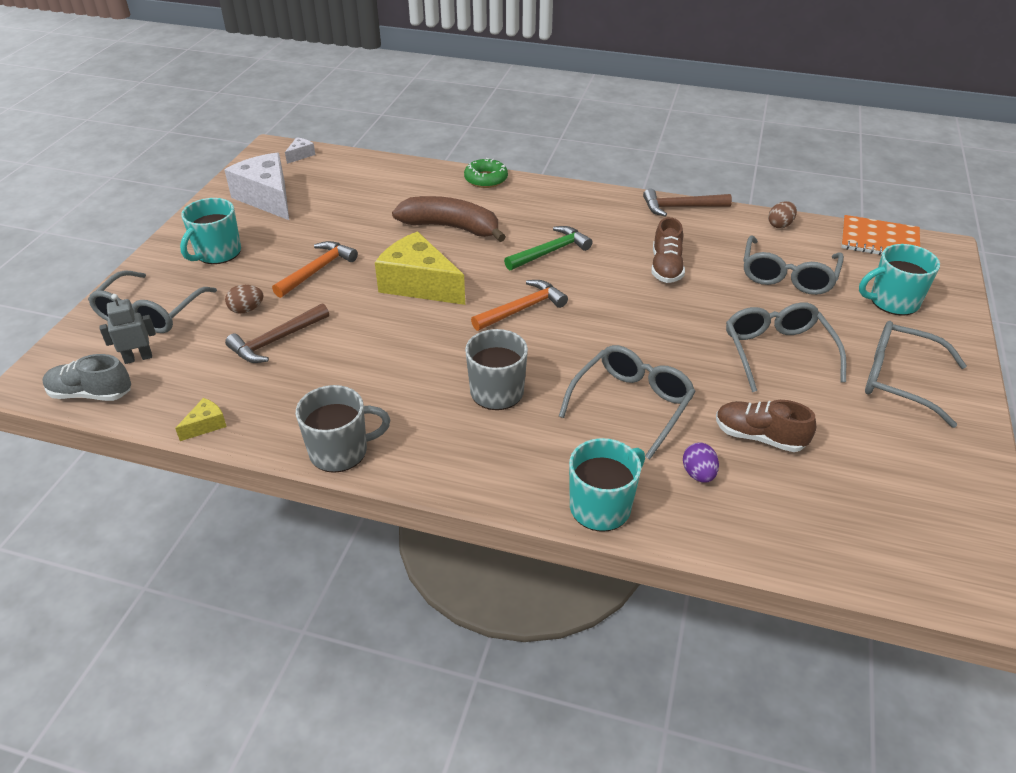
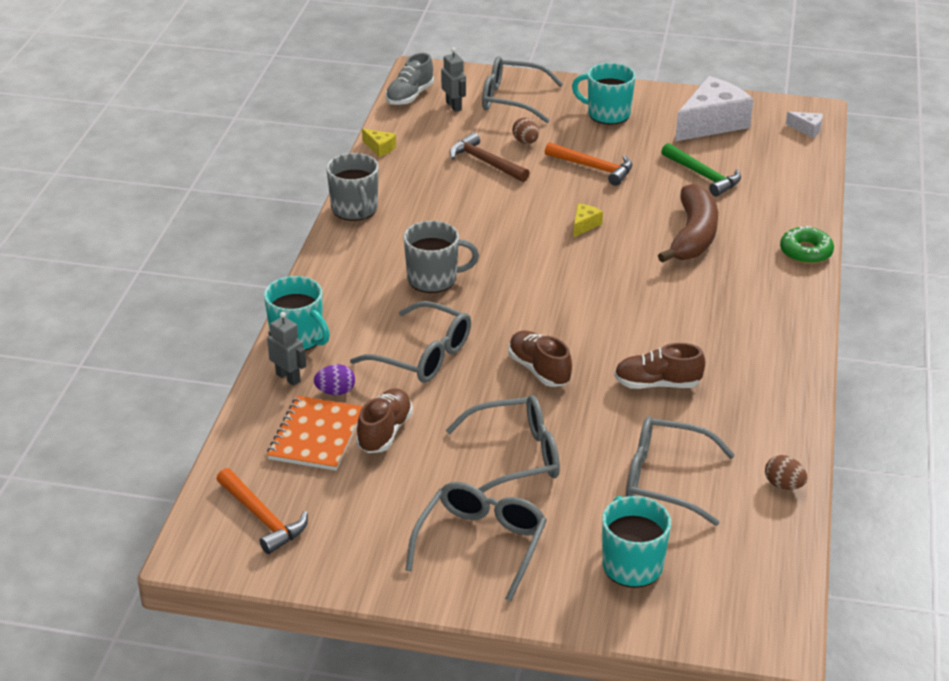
camera: 85 degrees right, 5 degrees down
grey shoe [42,354,131,401] -> grey shoe turned 150 degrees counterclockwise [385,53,434,105]
yellow cheese [375,231,465,305] -> yellow cheese [573,203,603,238], size x0.43
orange hammer [471,280,568,331] -> orange hammer moved to [216,468,308,554]
green hammer [504,226,593,270] -> green hammer moved to [661,143,741,197]
brown hammer [643,188,732,217] -> none
orange notebook [841,215,920,255] -> orange notebook moved to [267,396,363,471]
none -> grey robot [267,312,306,386]
none -> brown shoe [509,331,572,387]

